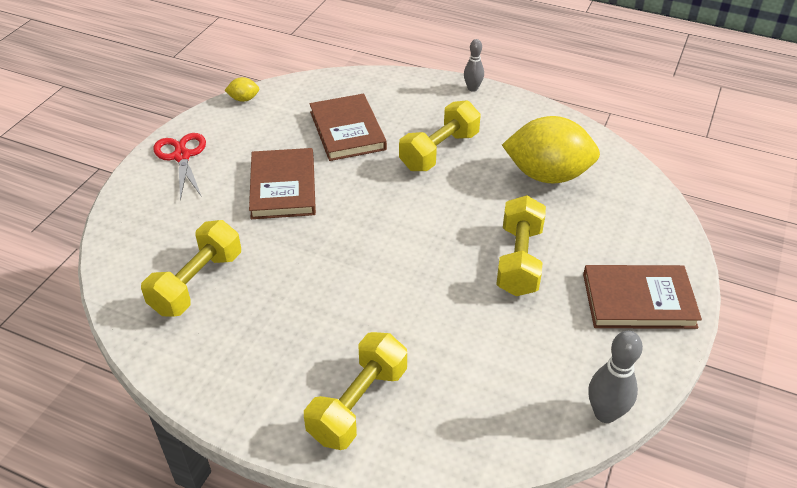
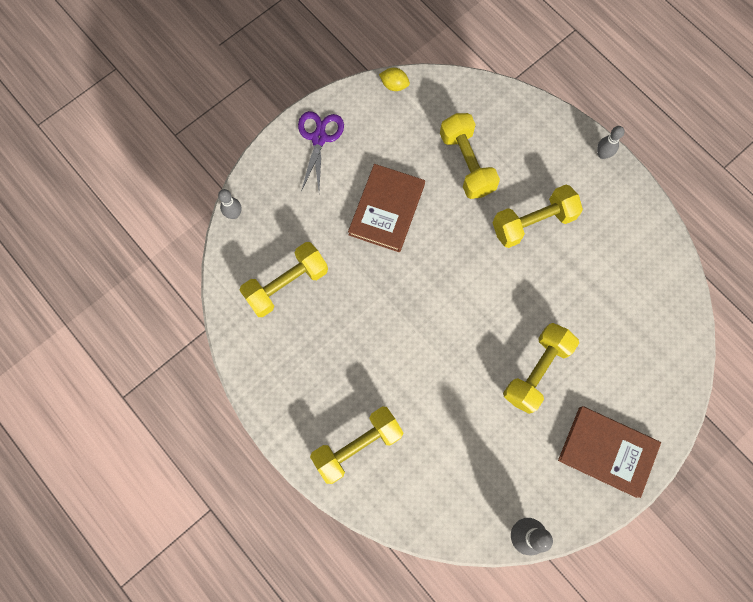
camera: 25 degrees right, 30 degrees up
red scissors [153,133,206,201] -> purple scissors [298,111,344,192]
brown book [310,94,387,161] -> yellow dumbbell [440,113,500,199]
yellow lemon [502,116,600,183] -> none
none -> grey bowling pin [218,189,242,219]

